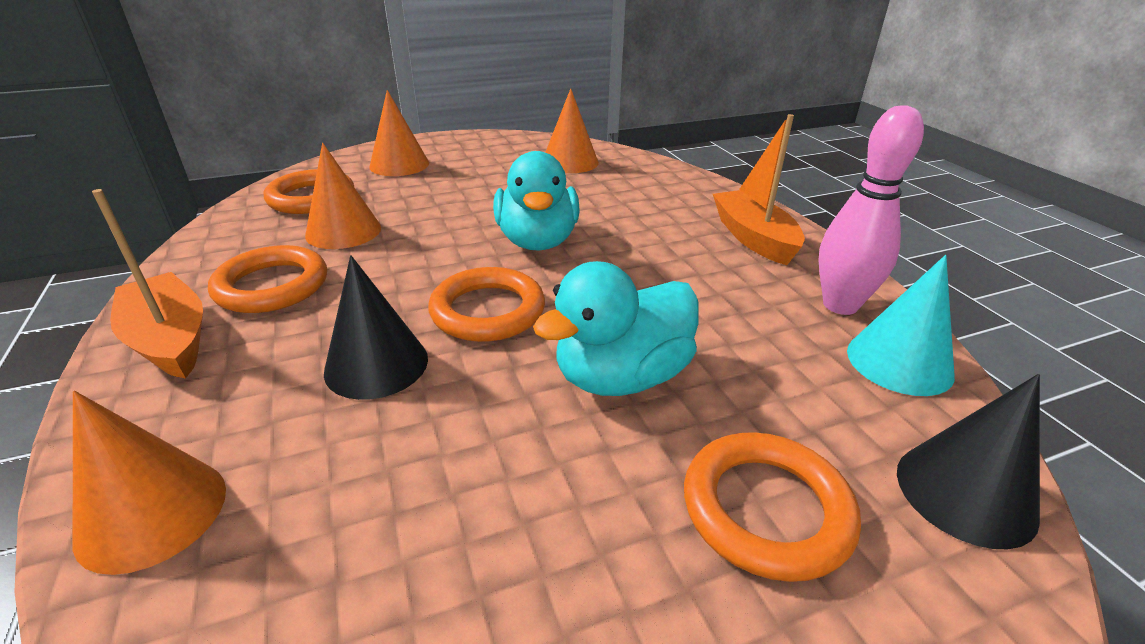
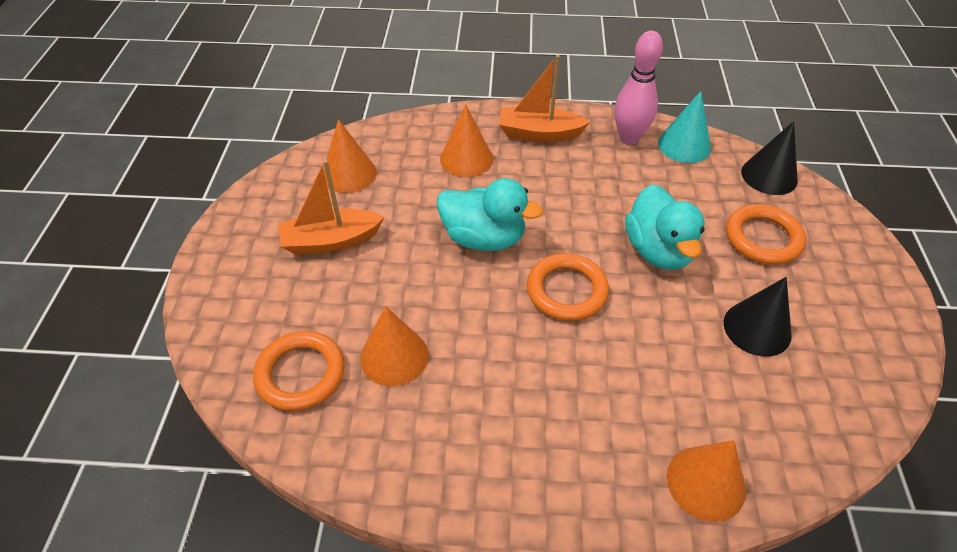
camera: 65 degrees left, 15 degrees up
orange boat [92,189,203,379] -> orange boat moved to [279,160,384,255]
orange ring [208,245,327,313] -> none
black cone [324,255,428,400] -> black cone moved to [724,277,792,357]
orange cone [370,90,429,176] -> orange cone moved to [440,104,493,177]

